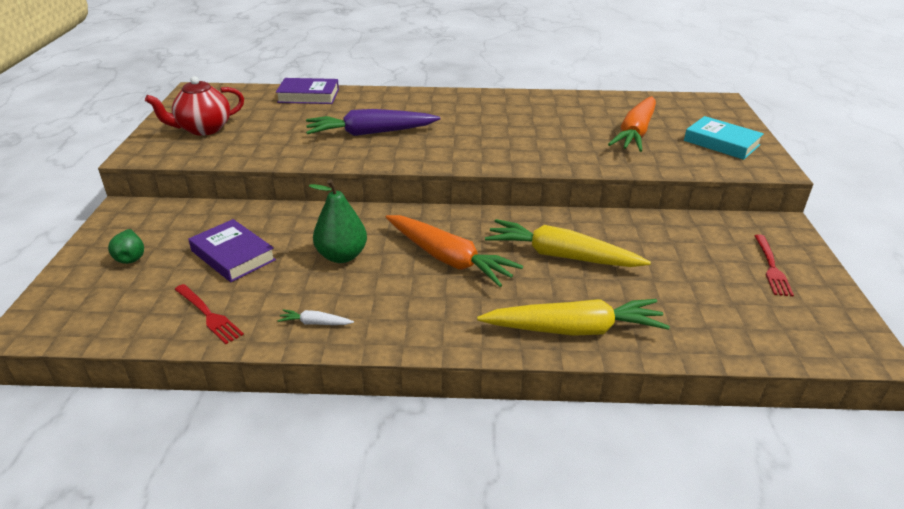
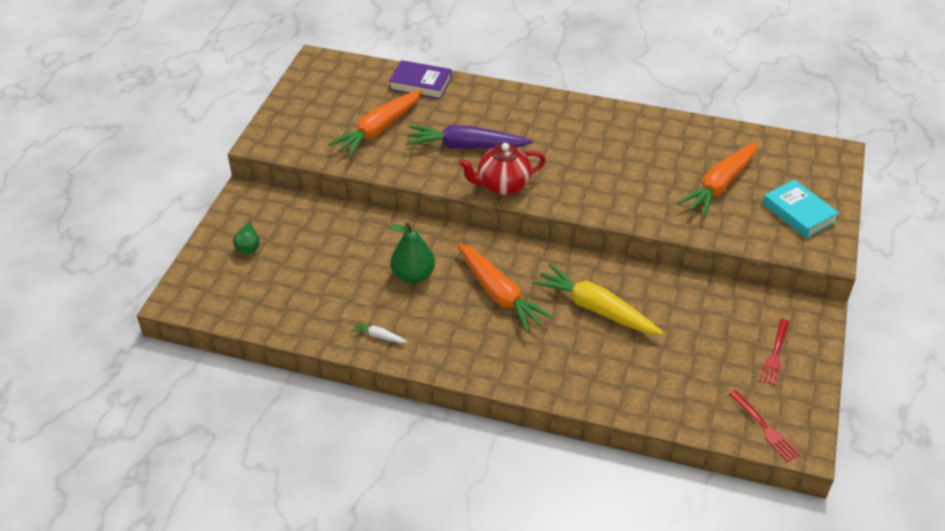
camera: 15 degrees right, 10 degrees up
red teapot [145,76,244,136] -> red teapot moved to [458,143,546,195]
red fork [174,284,244,344] -> red fork moved to [729,390,800,462]
purple book [188,219,276,282] -> none
yellow carrot [477,299,670,336] -> none
none -> orange carrot [328,90,422,157]

